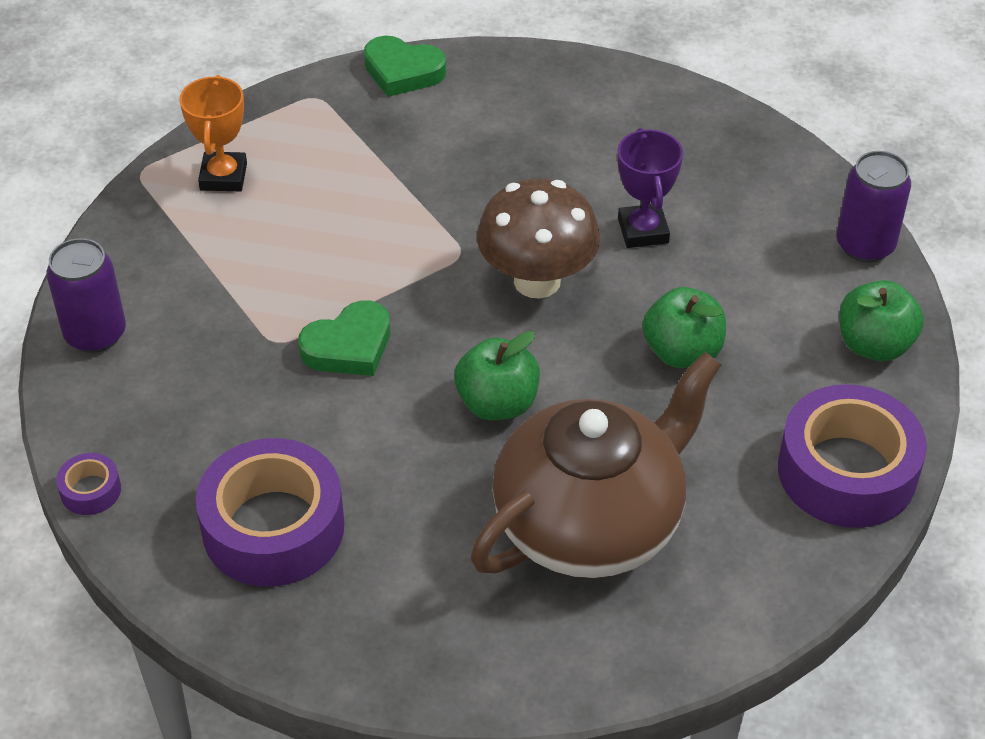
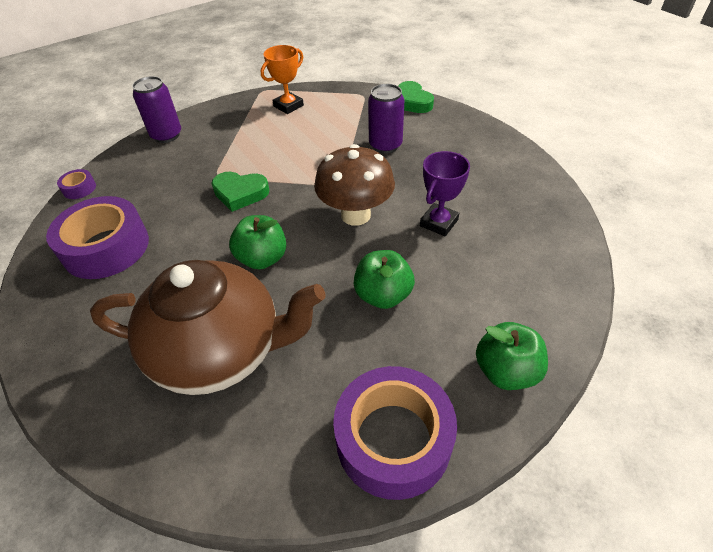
camera: 45 degrees right, 0 degrees up
purple can [836,151,911,263] -> purple can moved to [368,84,404,153]

